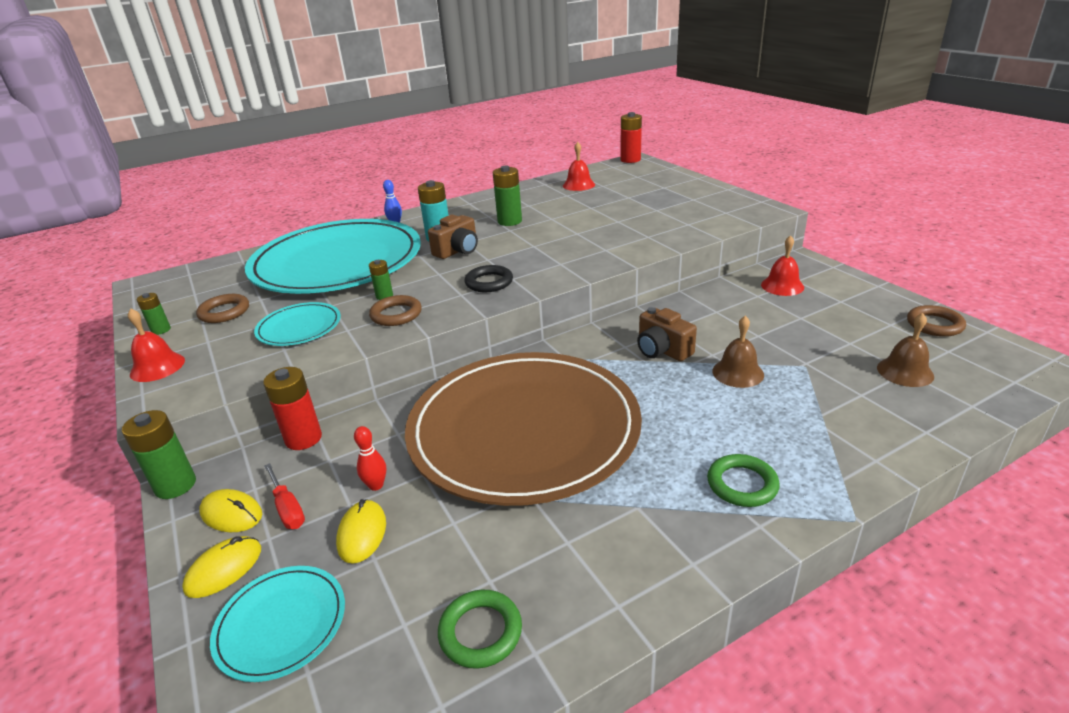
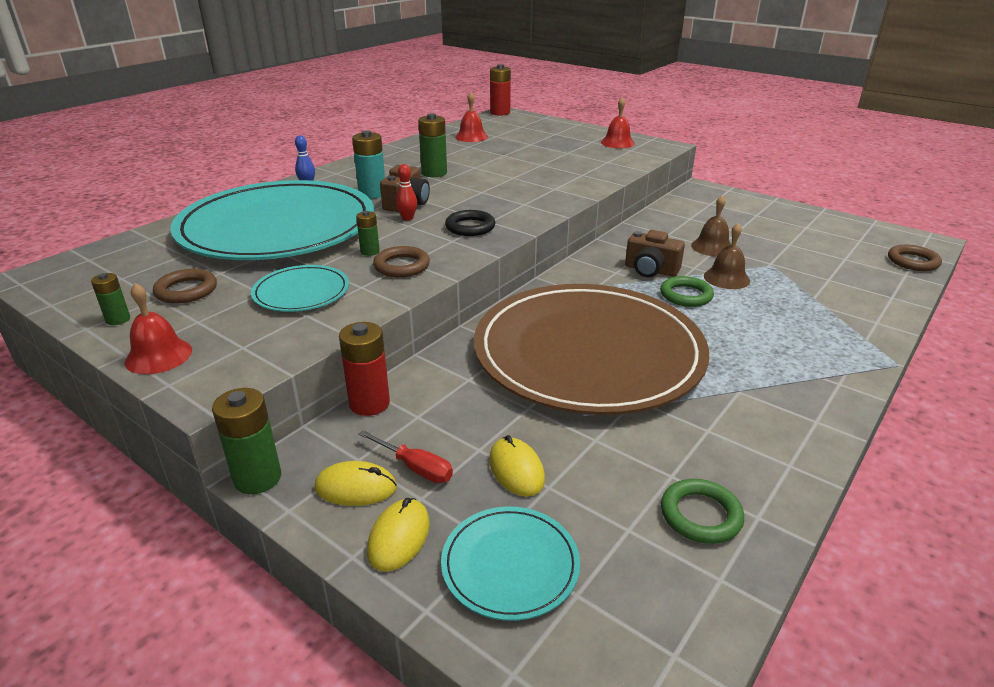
camera: 25 degrees left, 0 degrees up
red bowling pin [354,426,386,491] -> red bowling pin moved to [396,164,417,221]
green ring [707,454,780,507] -> green ring moved to [660,276,714,307]
red bell [761,235,804,296] -> red bell moved to [601,97,635,148]
brown bell [877,313,934,387] -> brown bell moved to [691,195,731,256]
brown ring [907,305,966,337] -> brown ring moved to [888,245,942,271]

